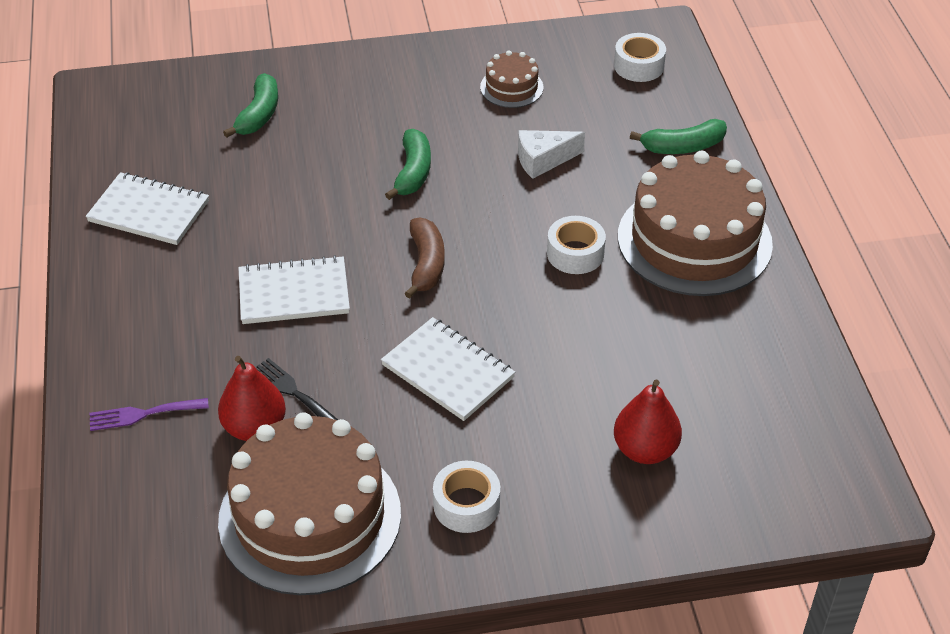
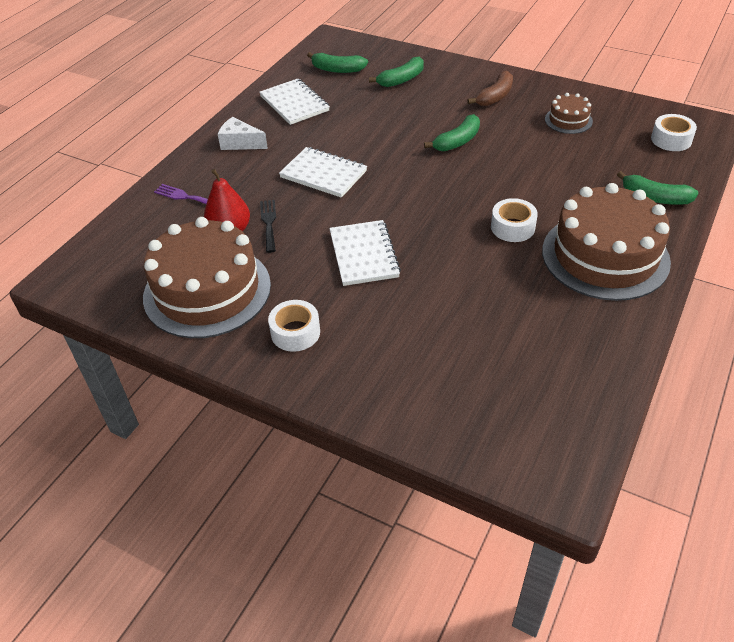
camera: 40 degrees right, 0 degrees up
brown banana [404,217,445,299] -> brown banana moved to [467,71,513,106]
white cheese [518,130,585,179] -> white cheese moved to [218,117,268,150]
red pear [614,380,682,464] -> none
none -> green banana [307,52,368,73]

